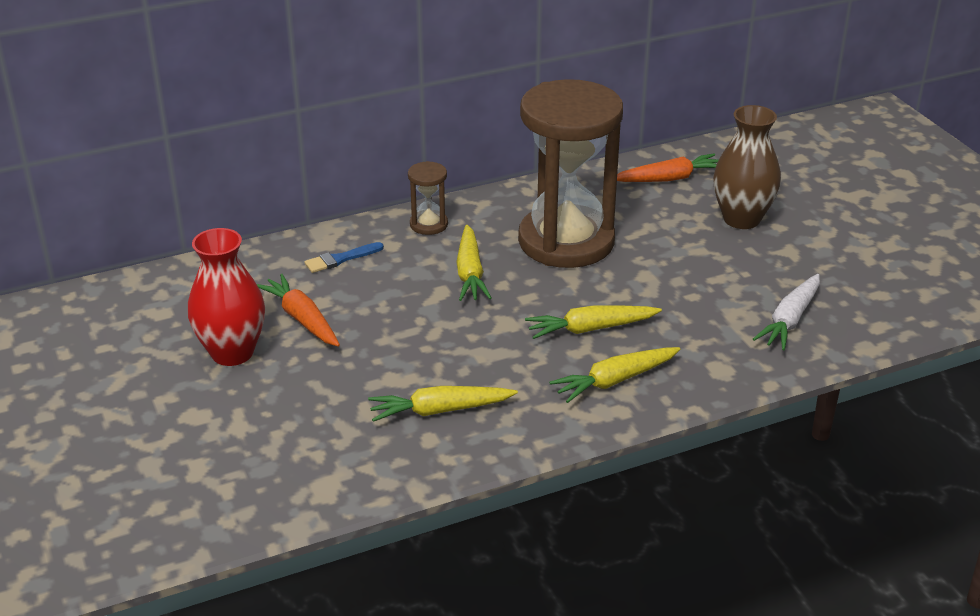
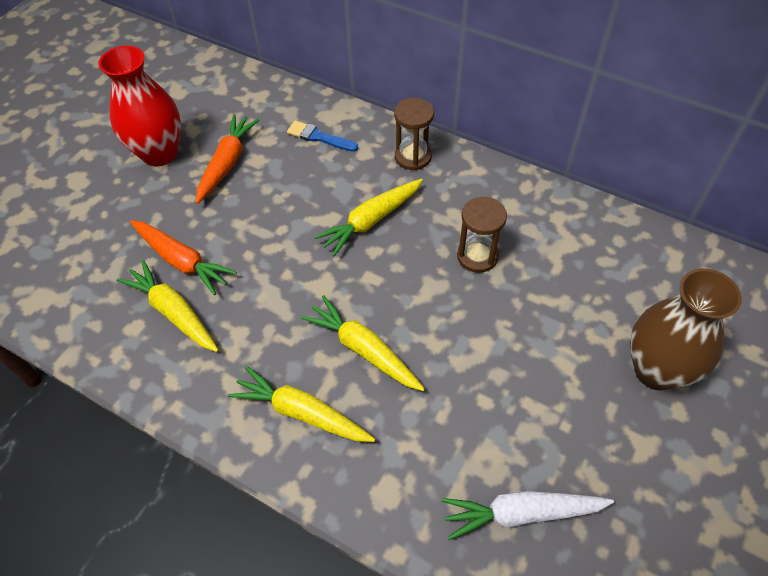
camera: 55 degrees right, 20 degrees up
brown hourglass [518,79,623,268] -> brown hourglass [457,197,507,273], size x0.40
orange carrot [617,153,718,182] -> orange carrot moved to [130,220,237,295]

